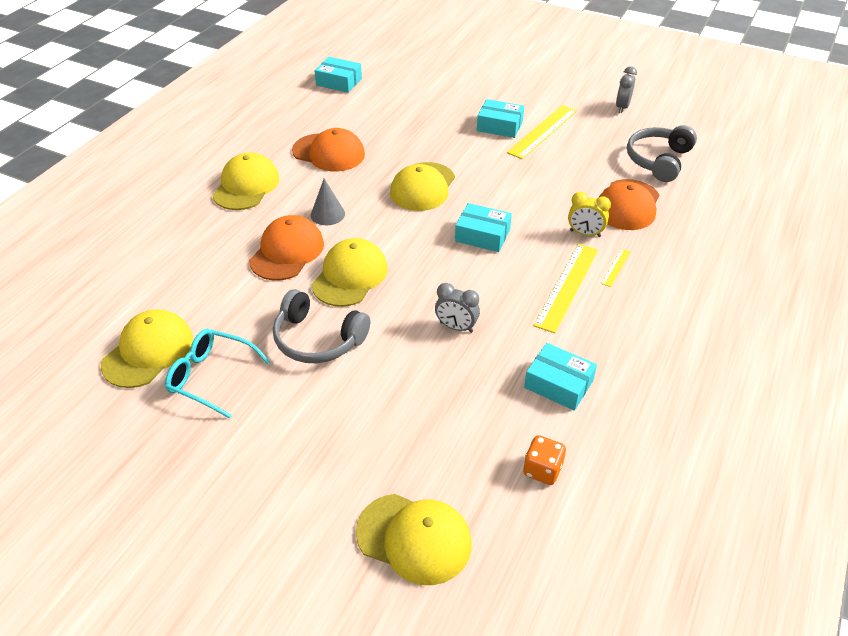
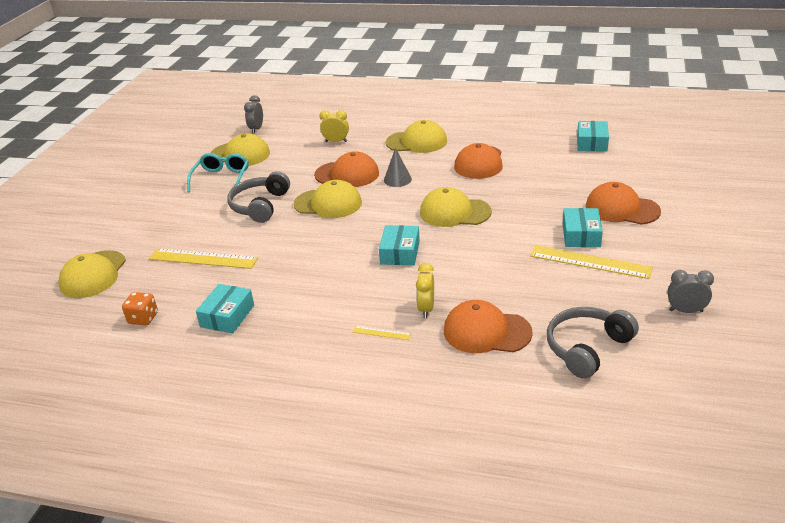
camera: 80 degrees right, 10 degrees down
grey clock [435,283,480,333] -> grey clock moved to [244,95,263,133]
yellow ruler [533,244,598,333] -> yellow ruler moved to [149,248,258,269]
grey headphones [627,125,697,182] -> grey headphones turned 60 degrees counterclockwise [547,307,639,379]
none -> yellow clock [319,110,349,142]
none -> orange cap [585,182,661,225]

